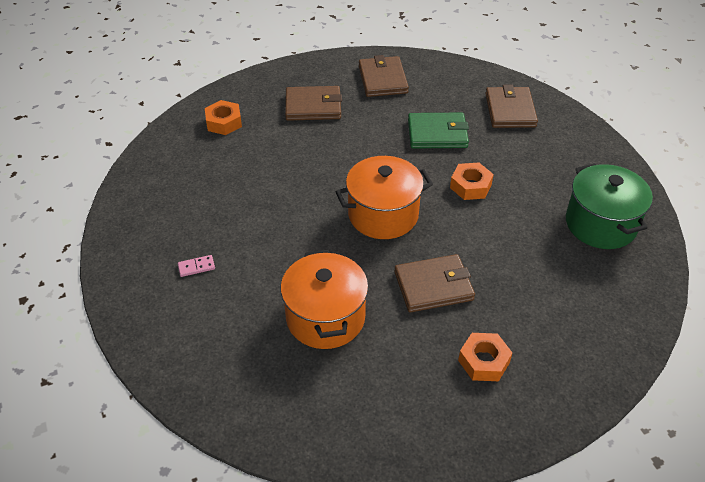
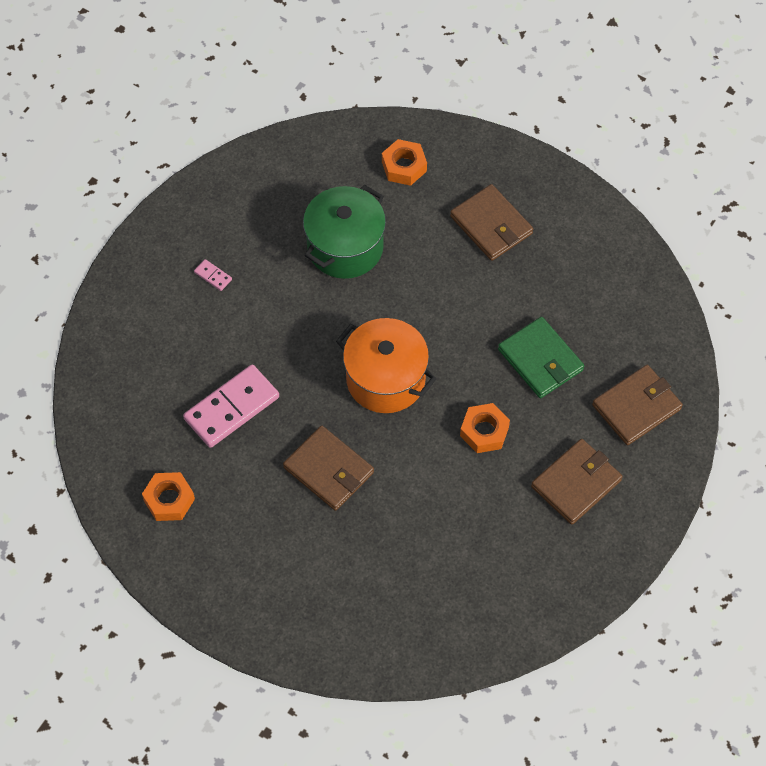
camera: 55 degrees right, 15 degrees up
orange pot [280,250,368,349] -> pink domino [183,365,279,448]
brown wallet [359,55,409,97] -> brown wallet moved to [531,439,623,525]
orange nut [458,333,512,381] -> orange nut moved to [142,472,195,521]
green pot [566,163,653,249] -> green pot moved to [303,185,386,279]

